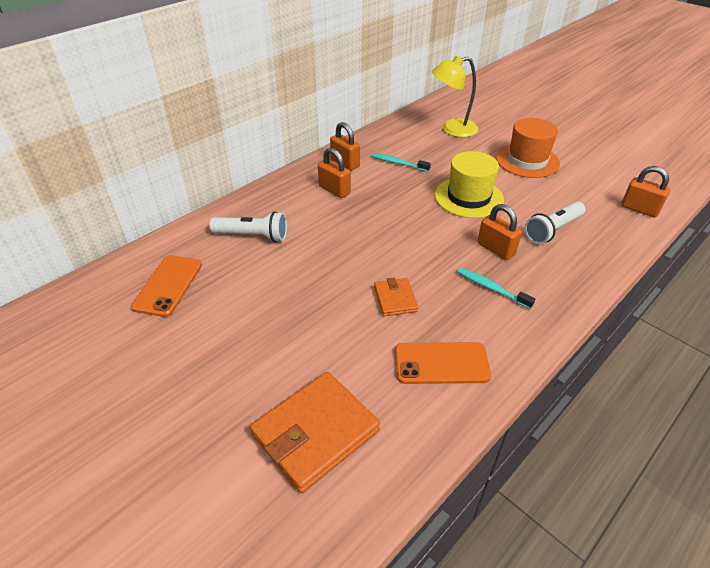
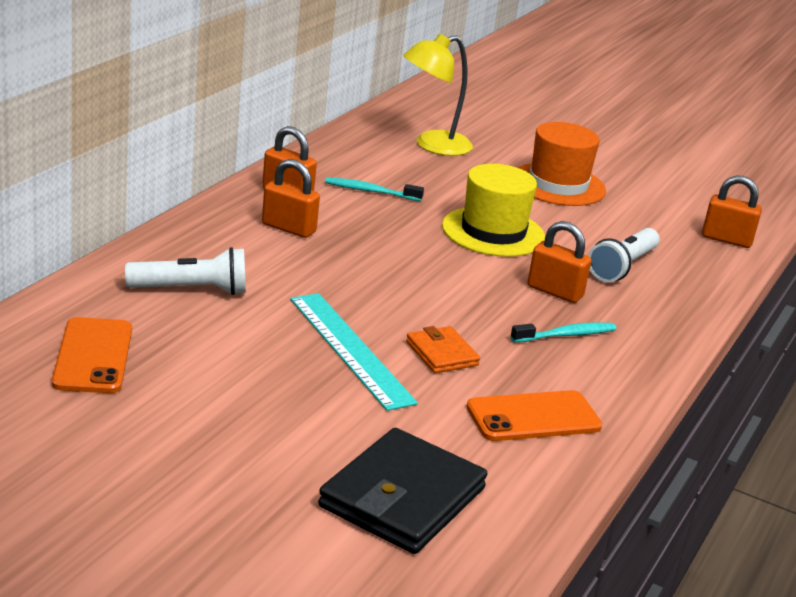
camera: 20 degrees left, 15 degrees down
orange wallet [250,372,380,493] -> black wallet [318,428,488,554]
turquoise toothbrush [458,268,535,309] -> turquoise toothbrush turned 135 degrees clockwise [511,322,616,343]
none -> turquoise ruler [290,293,418,411]

